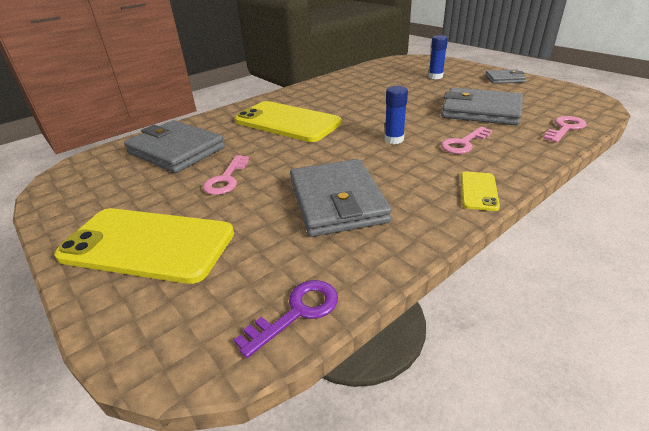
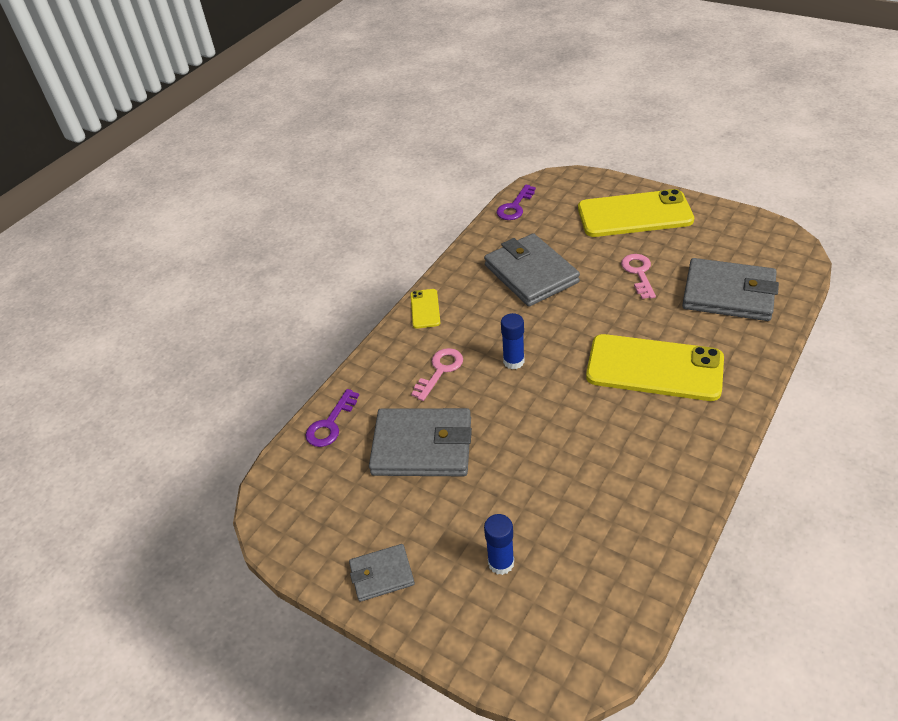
camera: 165 degrees right, 10 degrees up
pink key [543,116,587,143] -> purple key [305,389,359,447]

